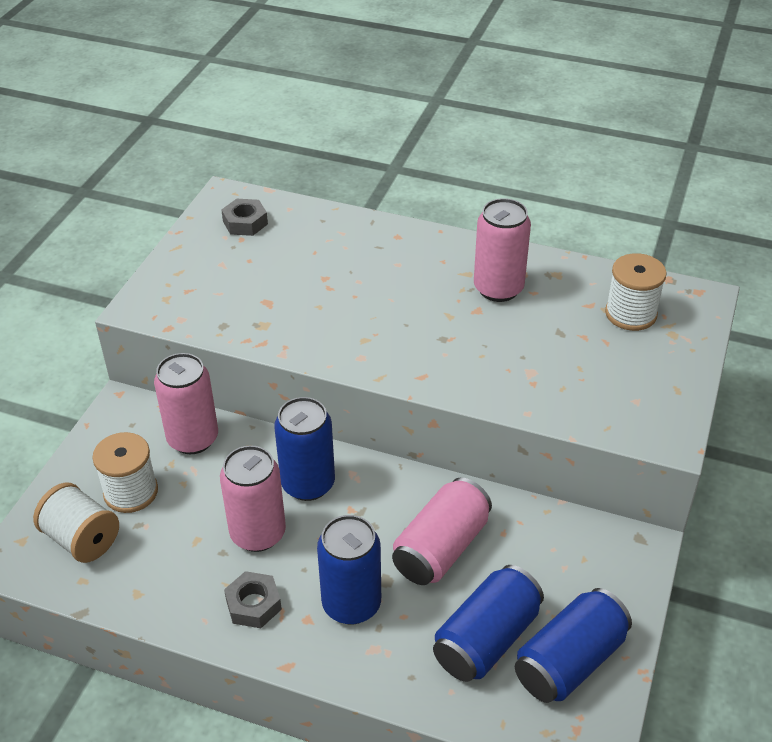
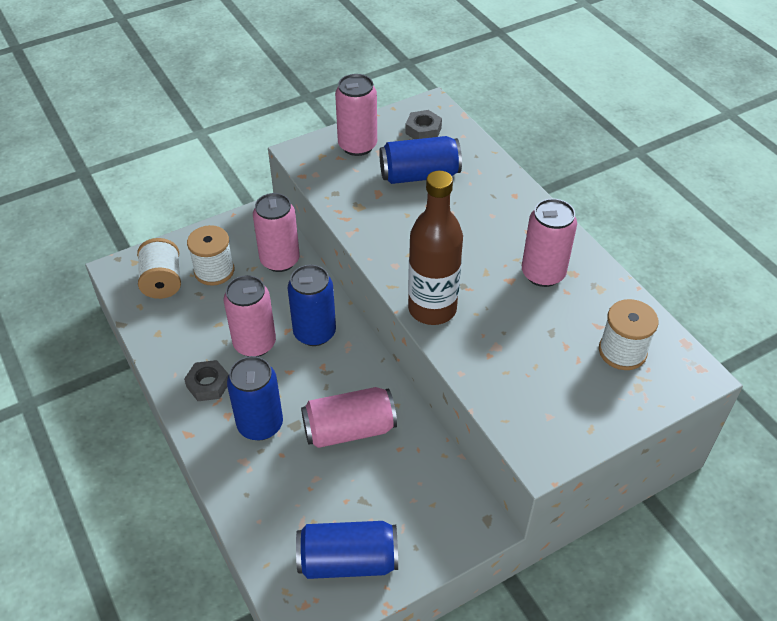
camera: 40 degrees right, 5 degrees up
blue can [433,565,544,682] -> blue can moved to [379,136,462,184]
none -> pink can [335,74,377,156]
none -> brown bottle [408,171,463,325]

